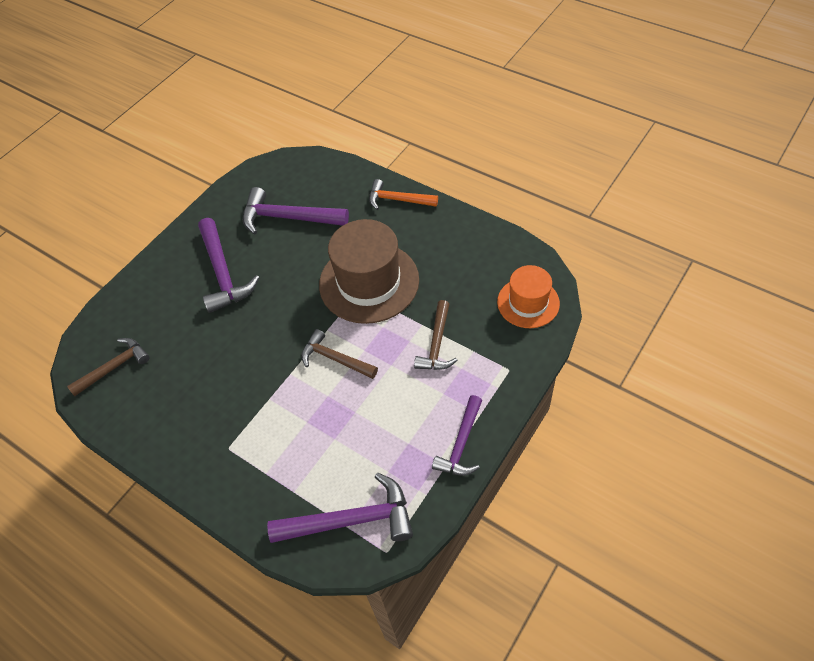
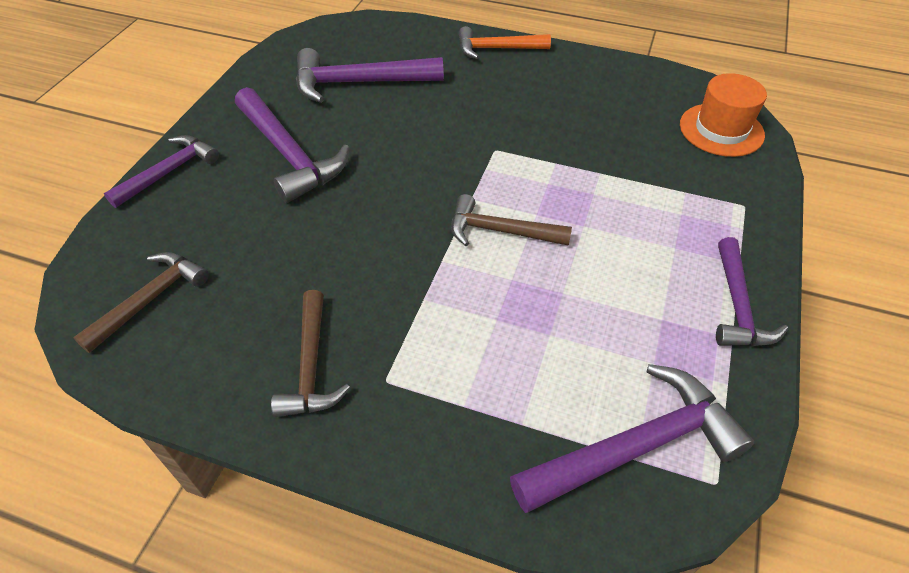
camera: 20 degrees left, 5 degrees down
brown hat [319,219,419,324] -> none
brown hammer [414,300,457,370] -> brown hammer moved to [271,290,350,417]
none -> purple hammer [104,135,219,208]

